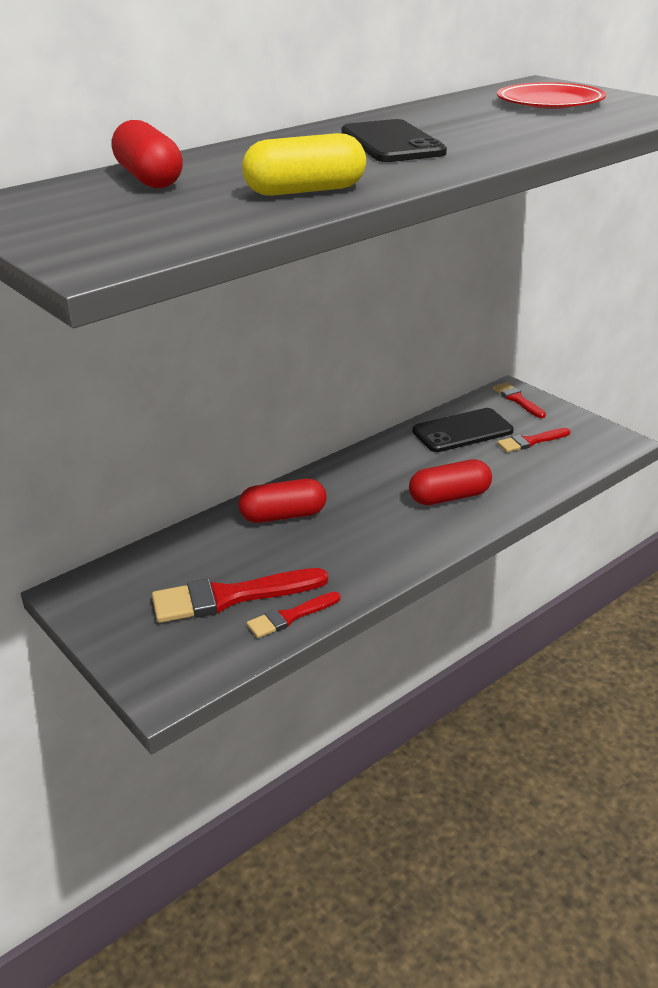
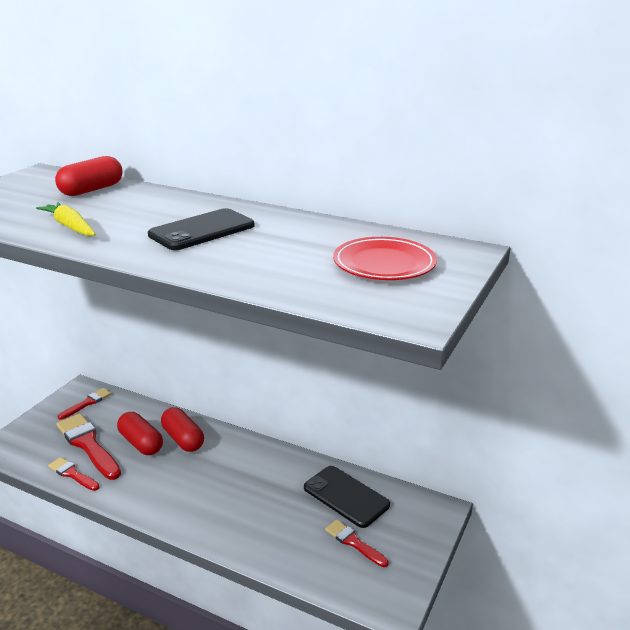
camera: 65 degrees right, 5 degrees down
yellow capsule [242,133,366,196] -> yellow carrot [36,202,96,236]
red capsule [409,459,492,505] -> red capsule moved to [117,412,163,455]
red brush [493,382,546,418] -> red brush moved to [58,388,112,419]

